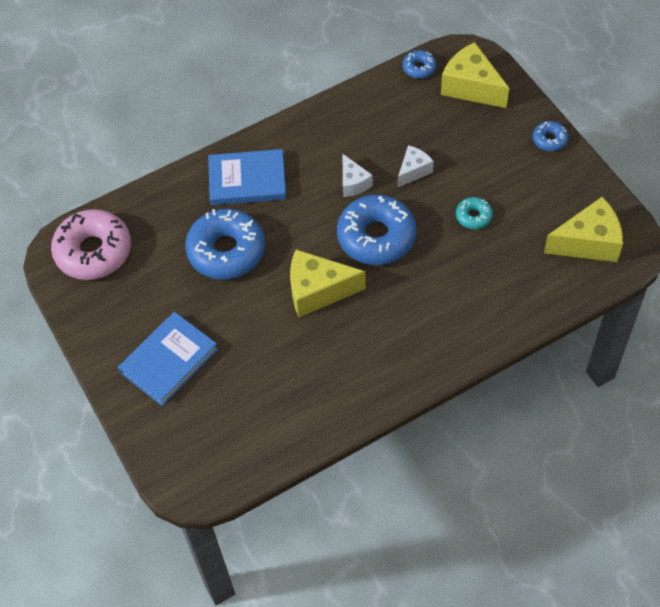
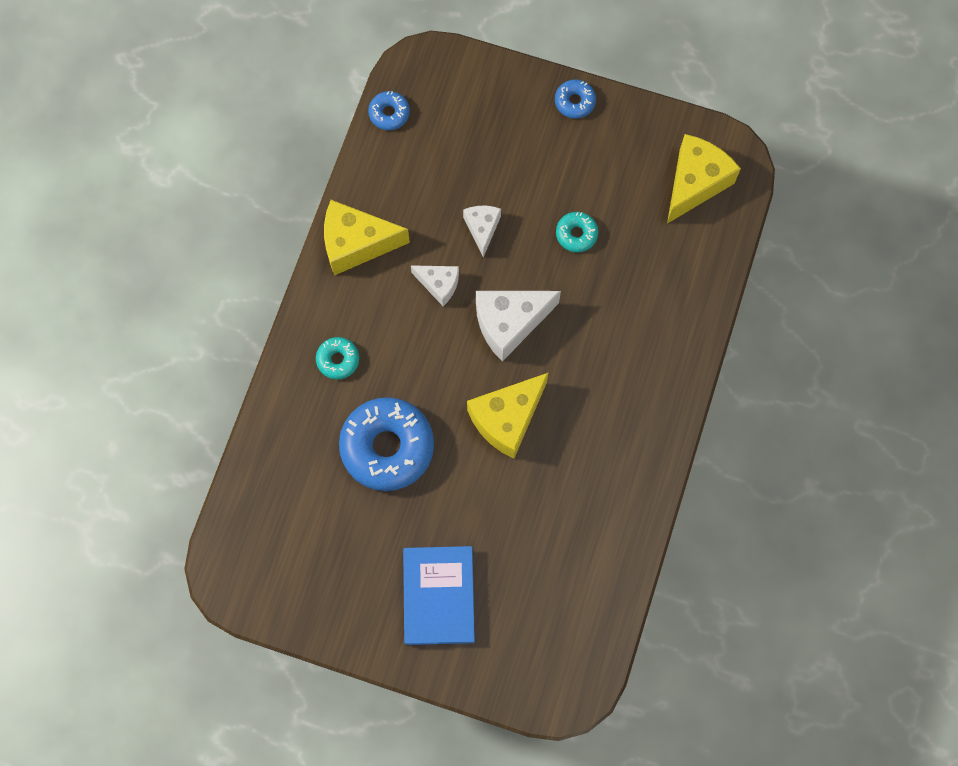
camera: 45 degrees left, 15 degrees up
pink donut [51,209,131,280] -> none
blue book [208,149,286,206] -> turquoise donut [316,337,359,380]
blue donut [337,195,417,265] -> white cheese [476,291,561,362]
yellow cheese [441,42,509,108] -> yellow cheese moved to [324,200,410,276]

